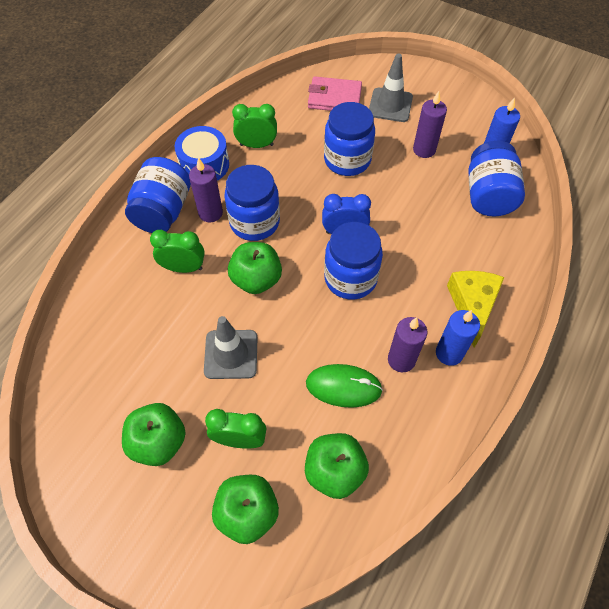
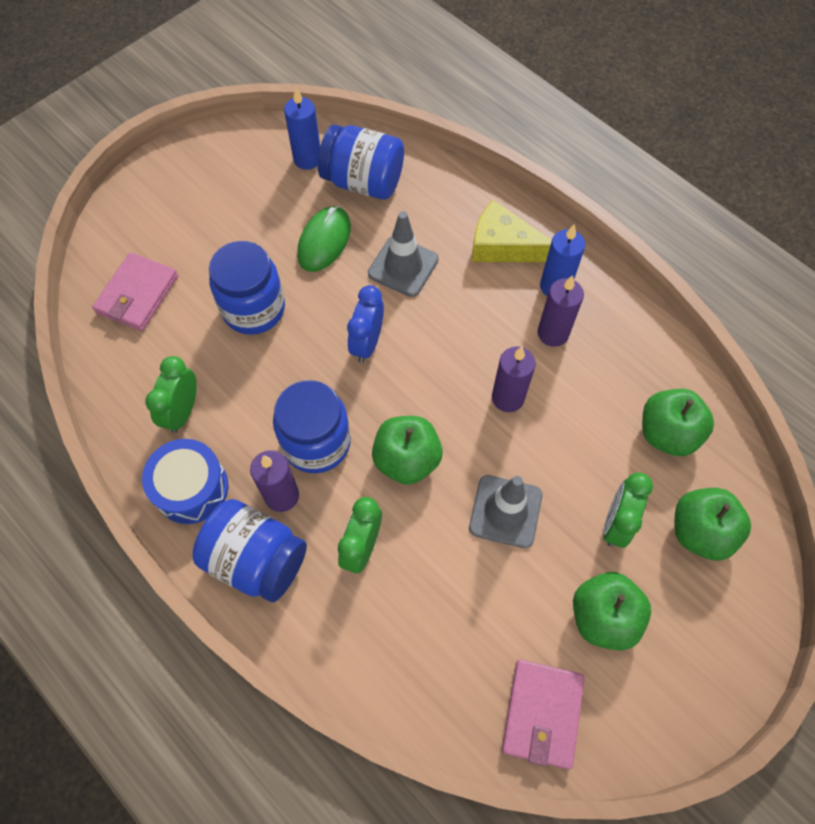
camera: 75 degrees left, 5 degrees up
green mouse [306,364,383,408] -> green mouse moved to [297,206,351,272]
blue jar [324,222,383,299] -> none
grey traffic cone [369,54,413,122] -> grey traffic cone moved to [368,211,439,297]
purple candle [413,91,447,158] -> purple candle moved to [492,347,536,412]
none -> pink wallet [502,660,585,769]

